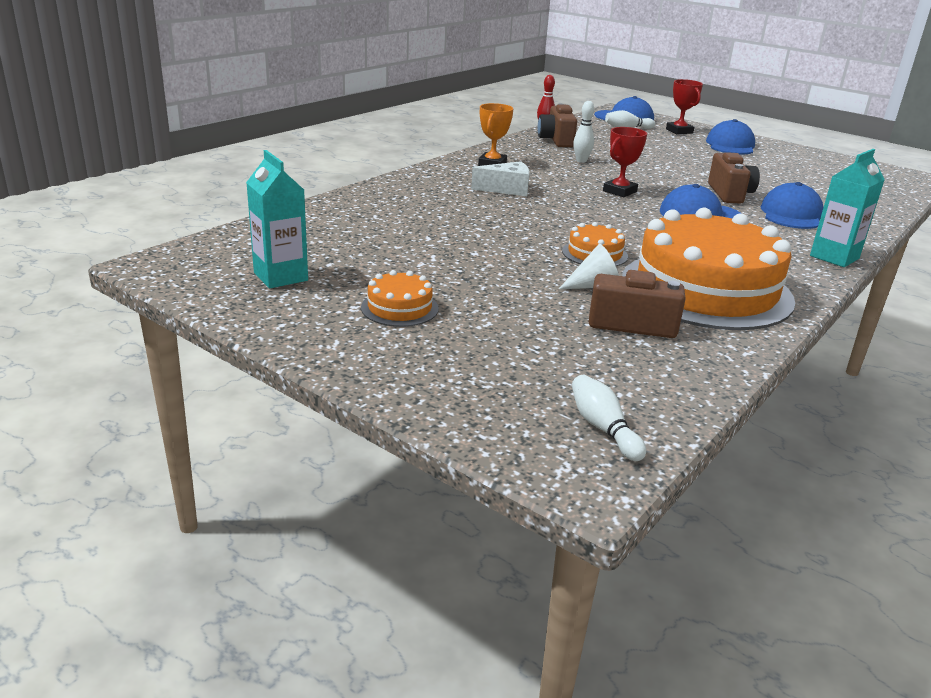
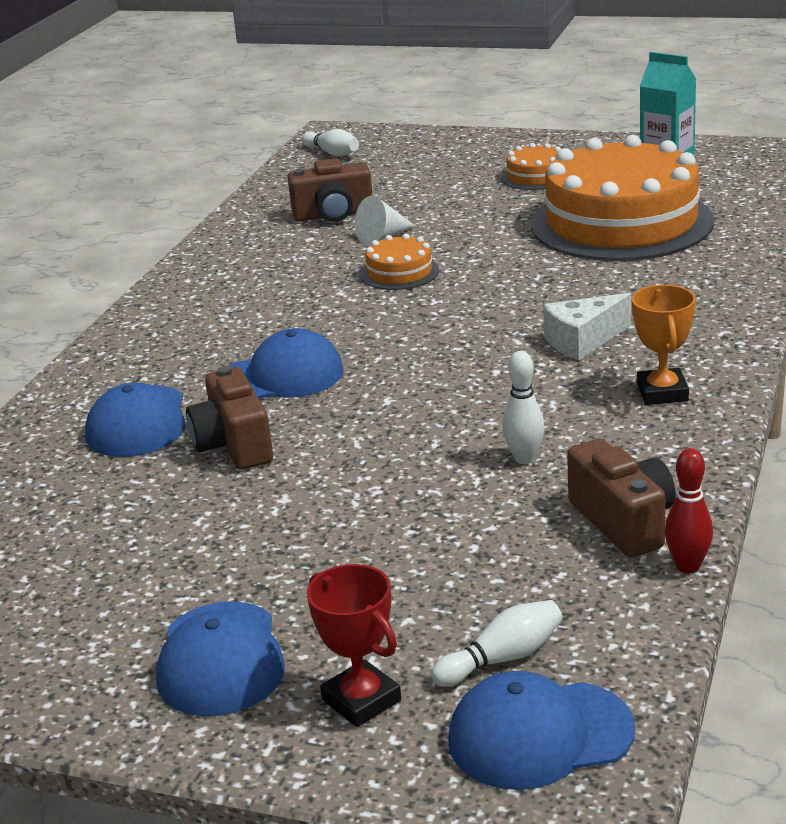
camera: 165 degrees right, 0 degrees up
red trophy [603,127,647,197] -> none
orange cake [622,208,795,330] -> orange cake moved to [531,135,714,261]
turquoise carton [810,149,885,267] -> none

